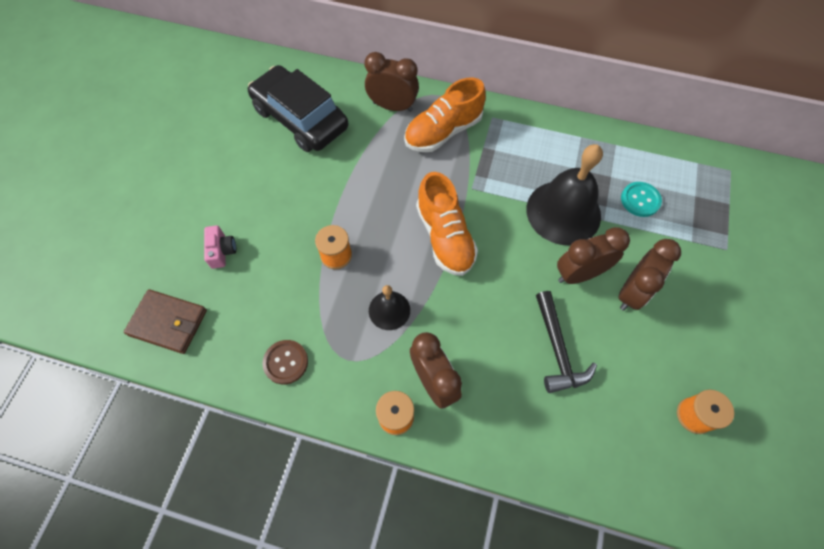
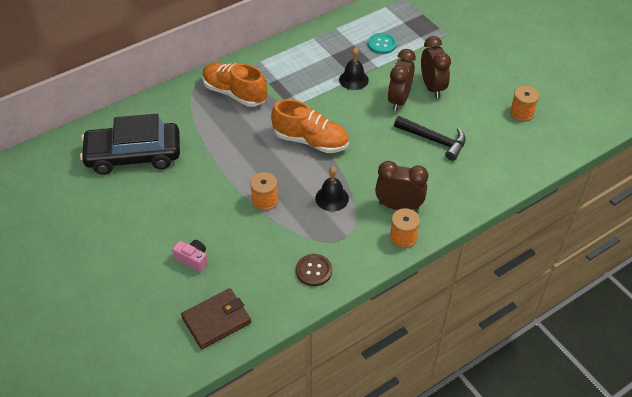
camera: 50 degrees left, 15 degrees down
brown clock [365,52,419,112] -> none
orange shoe [404,77,486,152] -> orange shoe turned 120 degrees clockwise [202,62,267,107]
black bell [527,144,603,245] -> black bell [339,47,369,90], size x0.52

